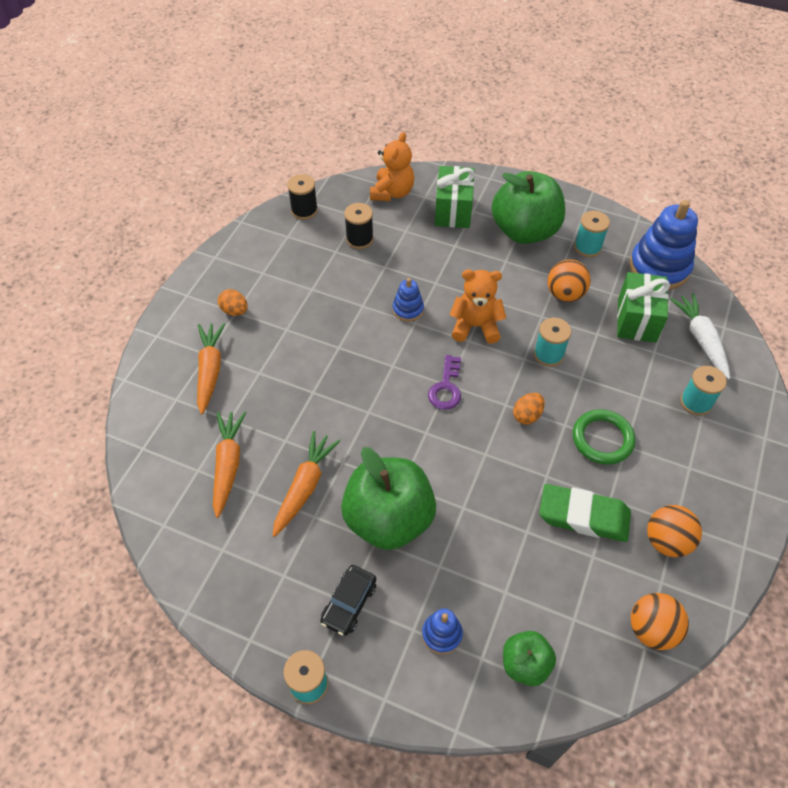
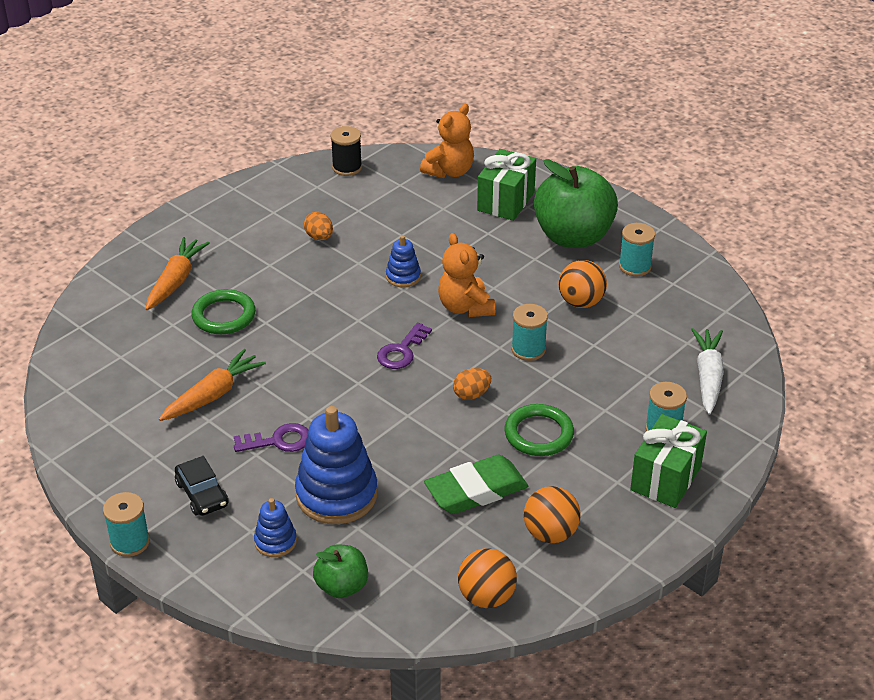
camera: 20 degrees right, 15 degrees down
orange carrot [213,412,246,518] -> none
orange egg [218,289,248,316] -> orange egg moved to [304,212,333,240]
black car [320,565,376,636] -> black car turned 75 degrees counterclockwise [175,456,228,516]
green apple [341,447,436,550] -> purple key [234,423,308,452]
black spool [344,203,374,249] -> none
orange teddy bear [450,269,506,344] -> orange teddy bear turned 135 degrees counterclockwise [438,233,495,317]
green eraser [539,484,631,542] -> green eraser turned 60 degrees counterclockwise [424,455,528,514]
green gift [617,272,670,343] -> green gift moved to [630,414,707,508]
blue stacking toy [629,200,698,290] -> blue stacking toy moved to [295,406,378,524]
none -> green ring [191,289,256,334]

